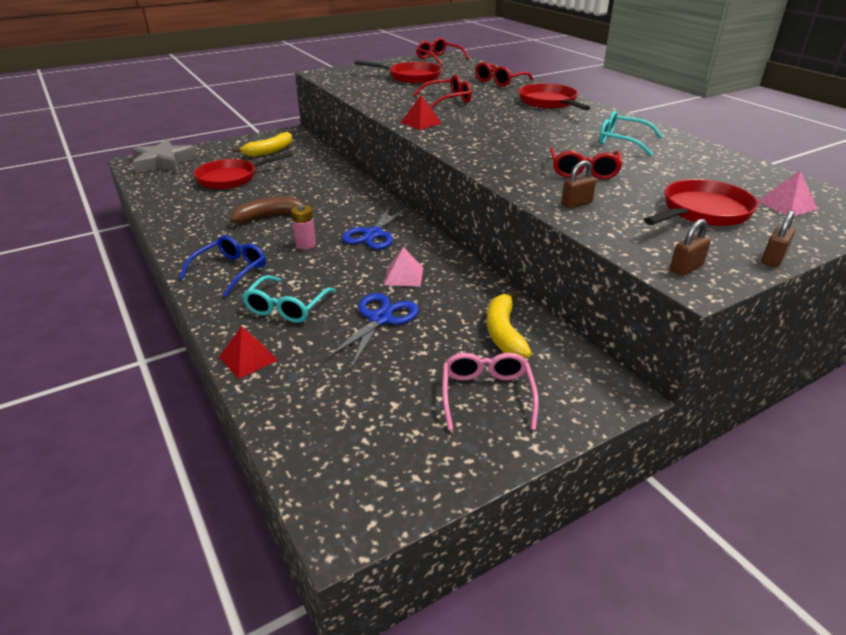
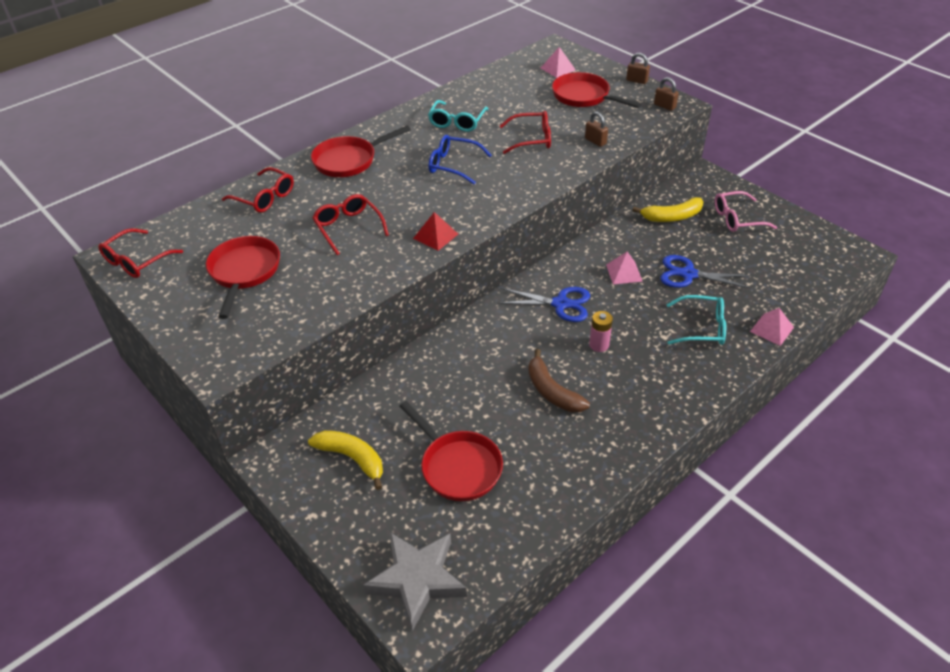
camera: 100 degrees left, 10 degrees up
blue glasses [179,235,266,296] -> blue glasses moved to [429,135,492,185]
red pyramid [219,326,278,379] -> pink pyramid [750,308,794,346]

